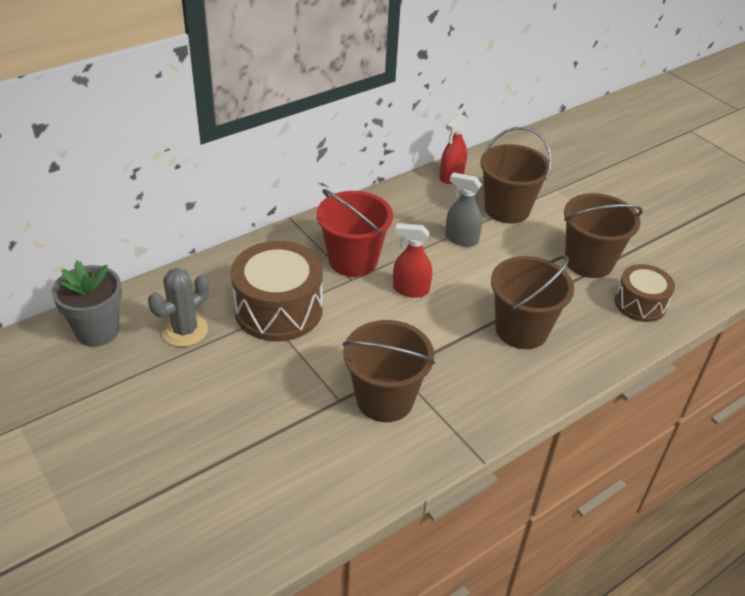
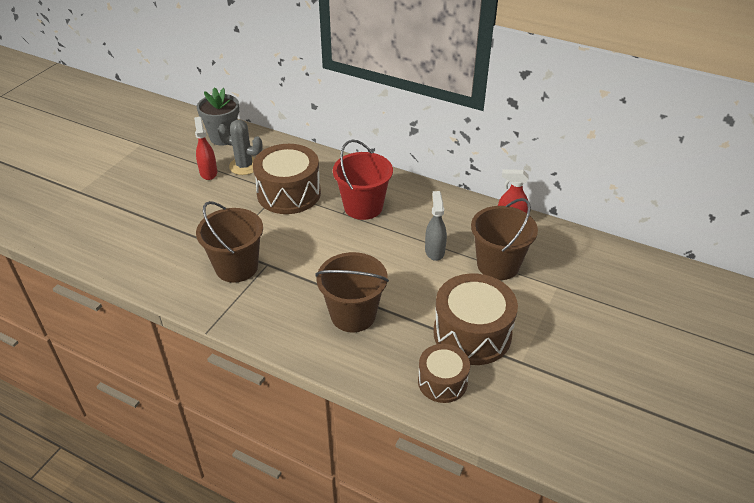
camera: 65 degrees right, 0 degrees up
red spray bottle [393,223,432,298] -> red spray bottle moved to [194,117,217,180]
brown bucket [564,193,643,278] -> brown drum [433,274,518,365]

